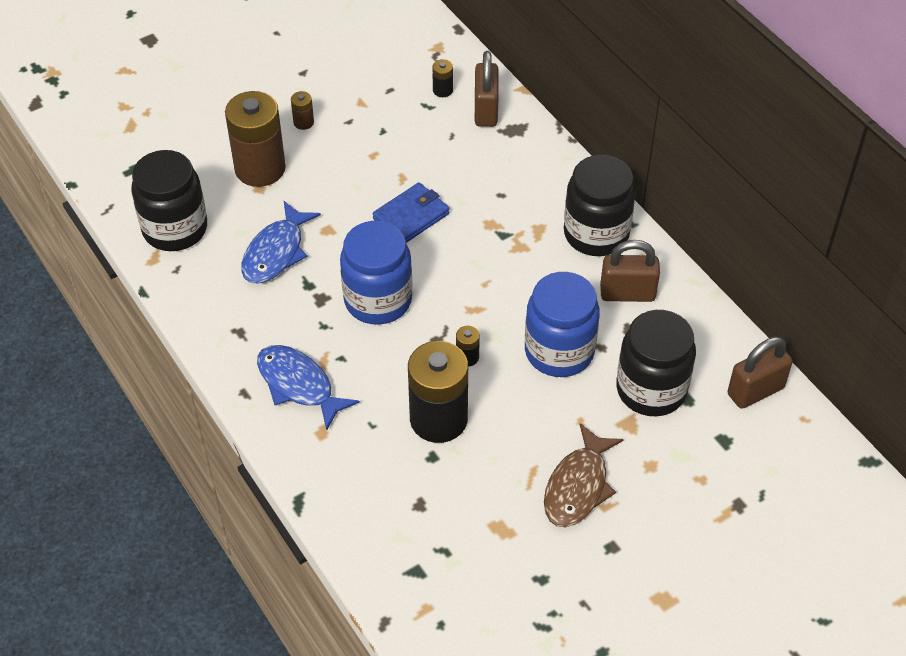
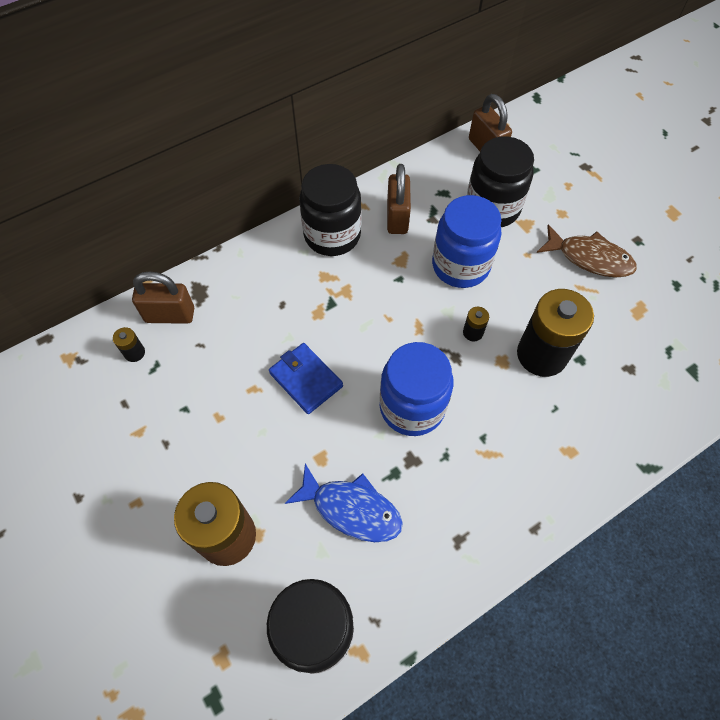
camera: 90 degrees left, 10 degrees up
blue fish [257,345,360,431] -> none
brown battery [291,91,314,130] -> none

